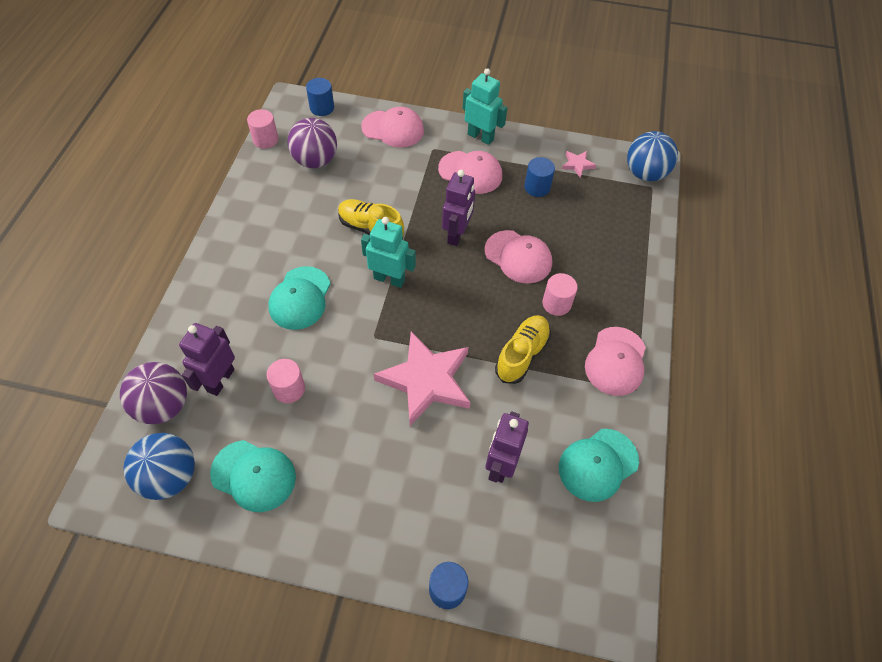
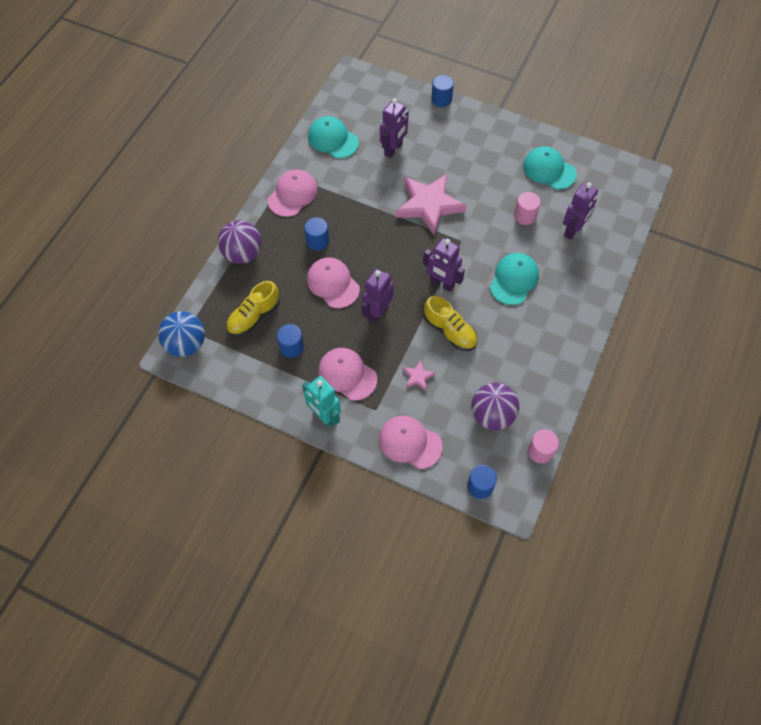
camera: 165 degrees left, 5 degrees up
purple ball [120,362,187,424] -> purple ball moved to [218,220,261,264]
blue ball [123,433,195,500] -> none
turquoise robot [361,217,416,288] -> purple robot [423,238,465,292]
yellow shoe [495,315,551,384] -> yellow shoe moved to [226,281,280,336]
pink cylinder [542,273,578,316] -> blue cylinder [304,217,329,251]
turquoise cap [559,429,639,502] -> turquoise cap turned 120 degrees counterclockwise [308,116,359,158]
pink star [562,151,596,178] -> pink star moved to [403,360,435,391]

